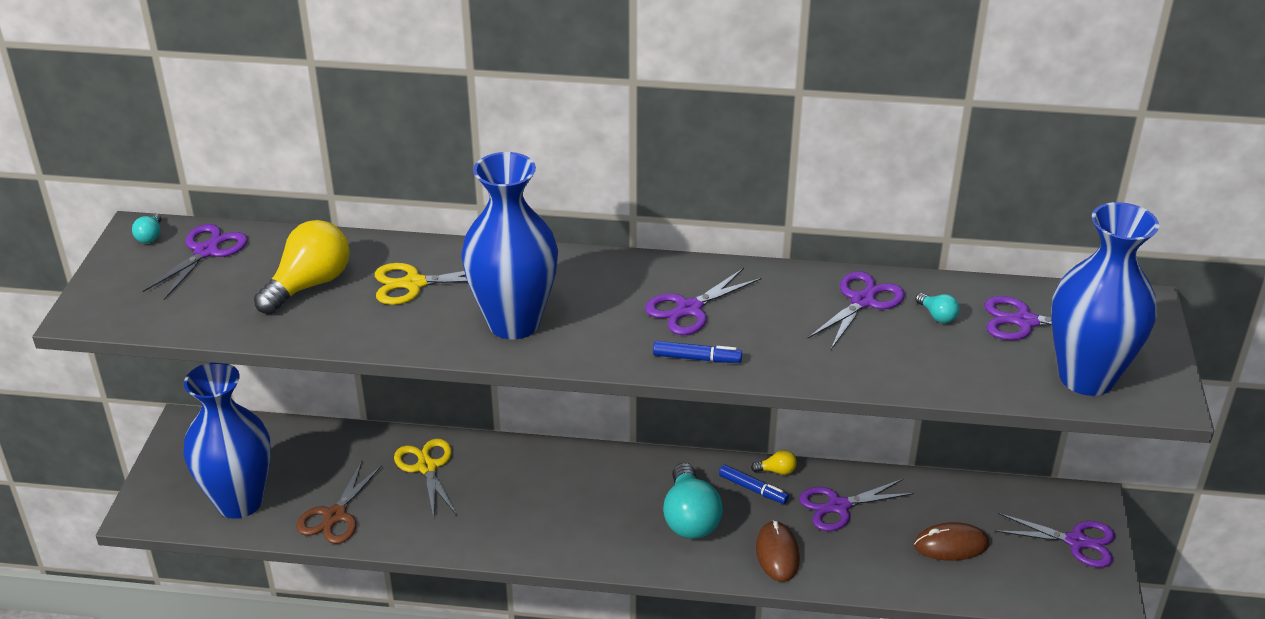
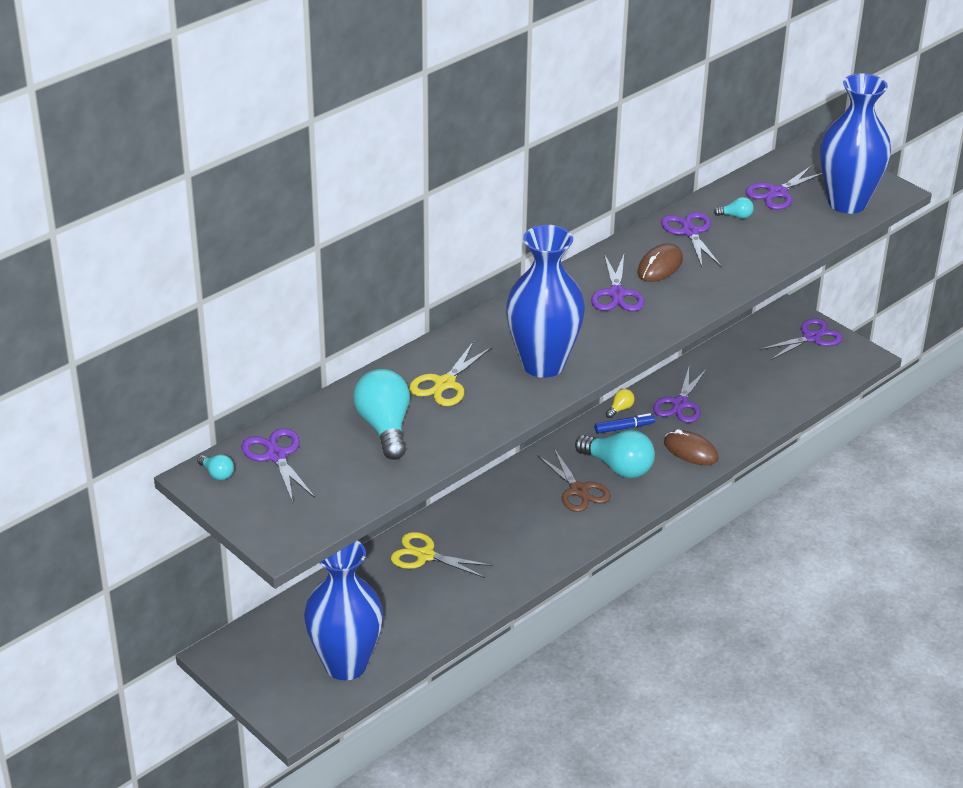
camera: 50 degrees left, 0 degrees up
yellow light bulb [254,220,350,314] -> turquoise light bulb [353,369,410,460]
brown scissors [296,461,382,544] -> brown scissors moved to [537,449,611,512]
blue marker [653,341,742,363] -> none
brown mouse [914,522,989,561] -> brown mouse moved to [637,243,683,282]

